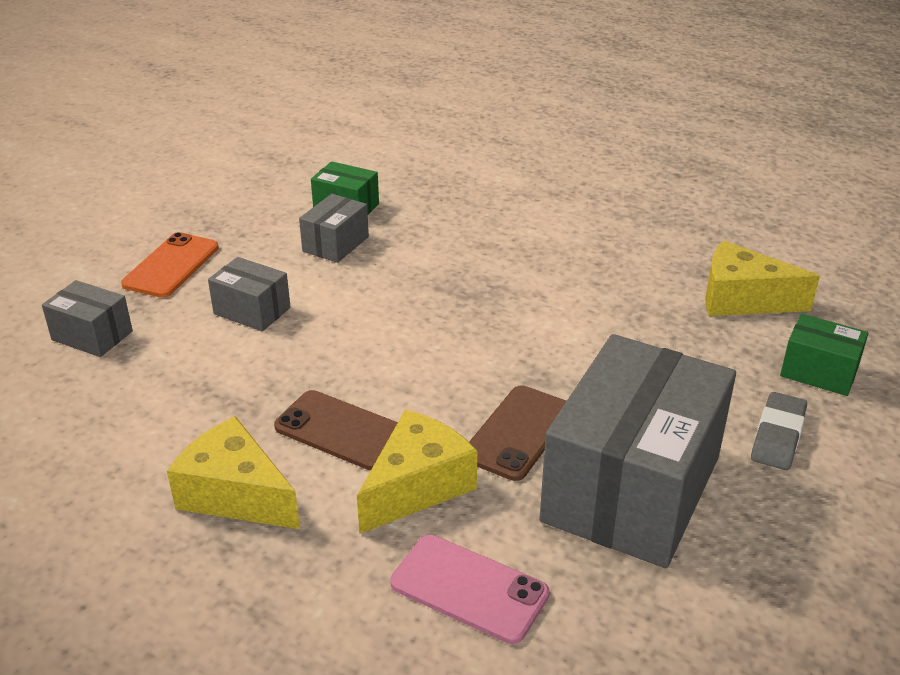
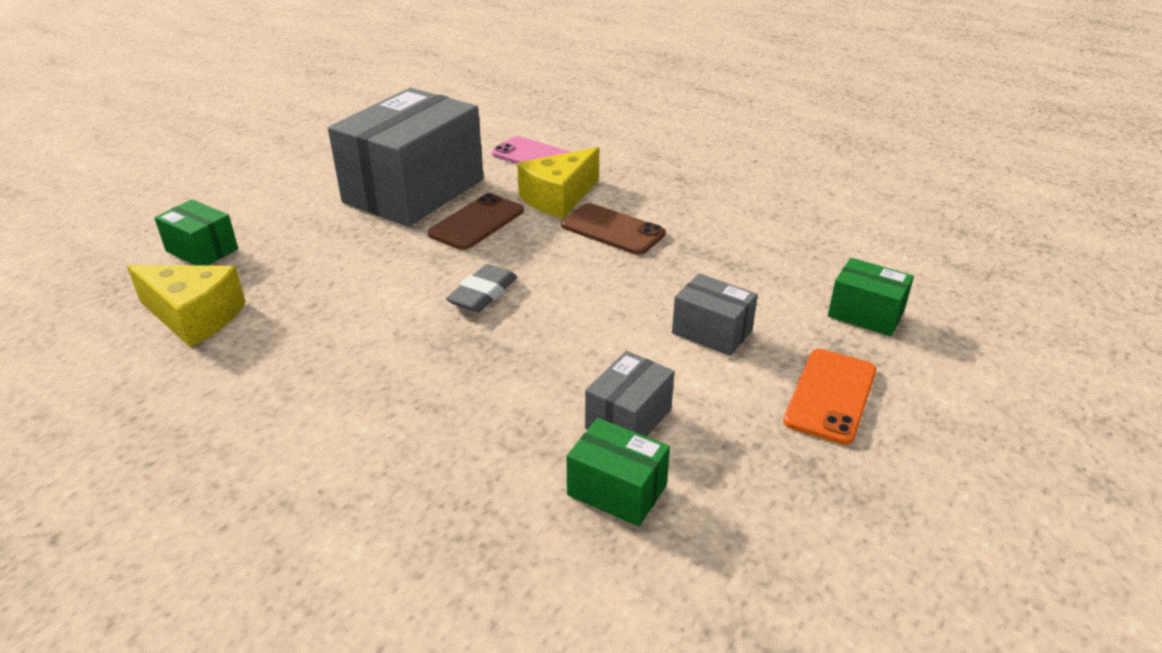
camera: 175 degrees left, 0 degrees up
grey box [42,280,133,357] -> green box [828,258,914,336]
yellow cheese [167,416,300,529] -> none
grey eraser [751,392,807,470] -> grey eraser moved to [446,264,517,312]

